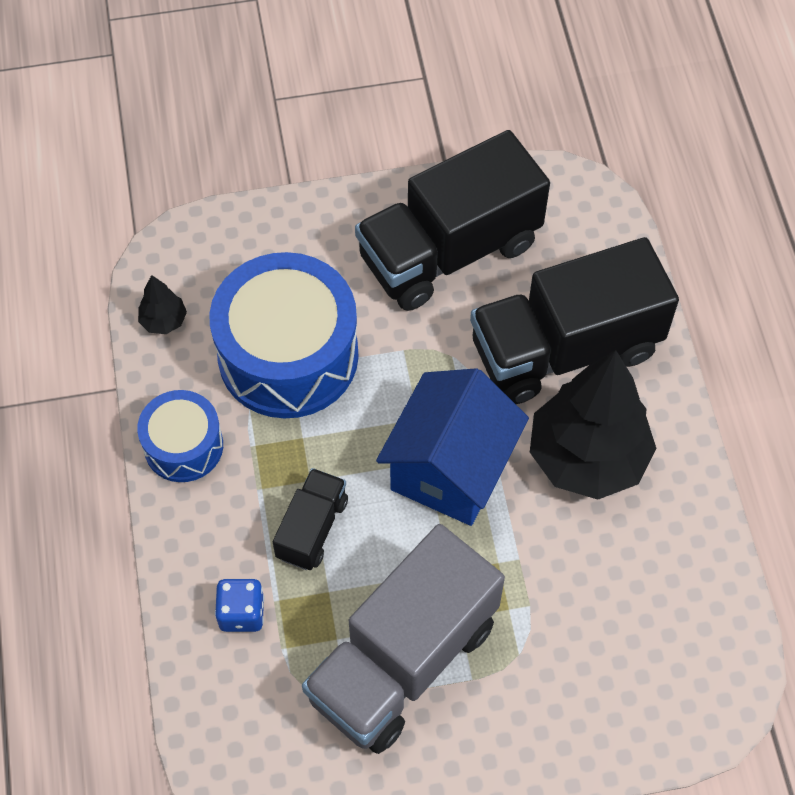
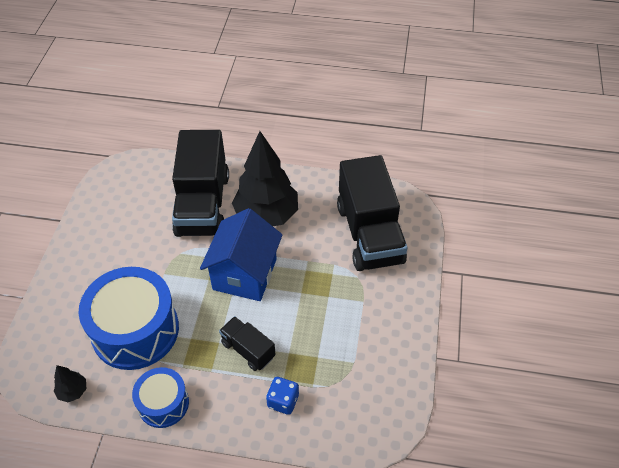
camera: 70 degrees left, 10 degrees down
grey truck [302,524,505,754] -> none
black truck [355,130,550,311] -> black truck moved to [337,155,407,271]
blue house [376,368,529,526] -> blue house turned 60 degrees clockwise [200,208,283,301]

